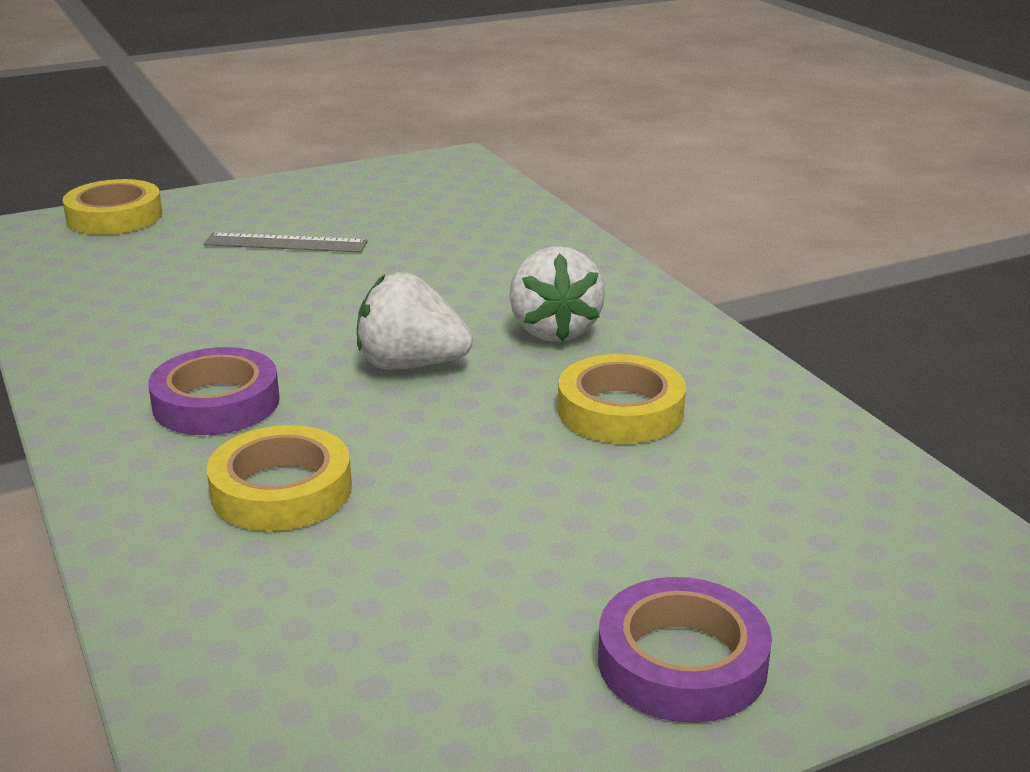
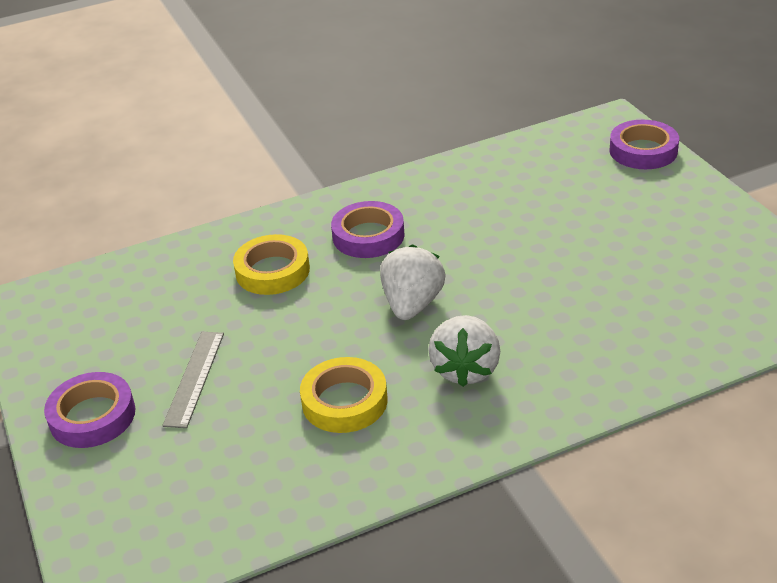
camera: 95 degrees right, 10 degrees up
yellow tape [62,179,162,234] -> purple tape [609,120,679,169]
grey ruler [203,232,368,252] -> grey ruler moved to [162,332,224,428]
white strawberry [509,246,605,342] -> white strawberry turned 75 degrees counterclockwise [428,315,500,387]

